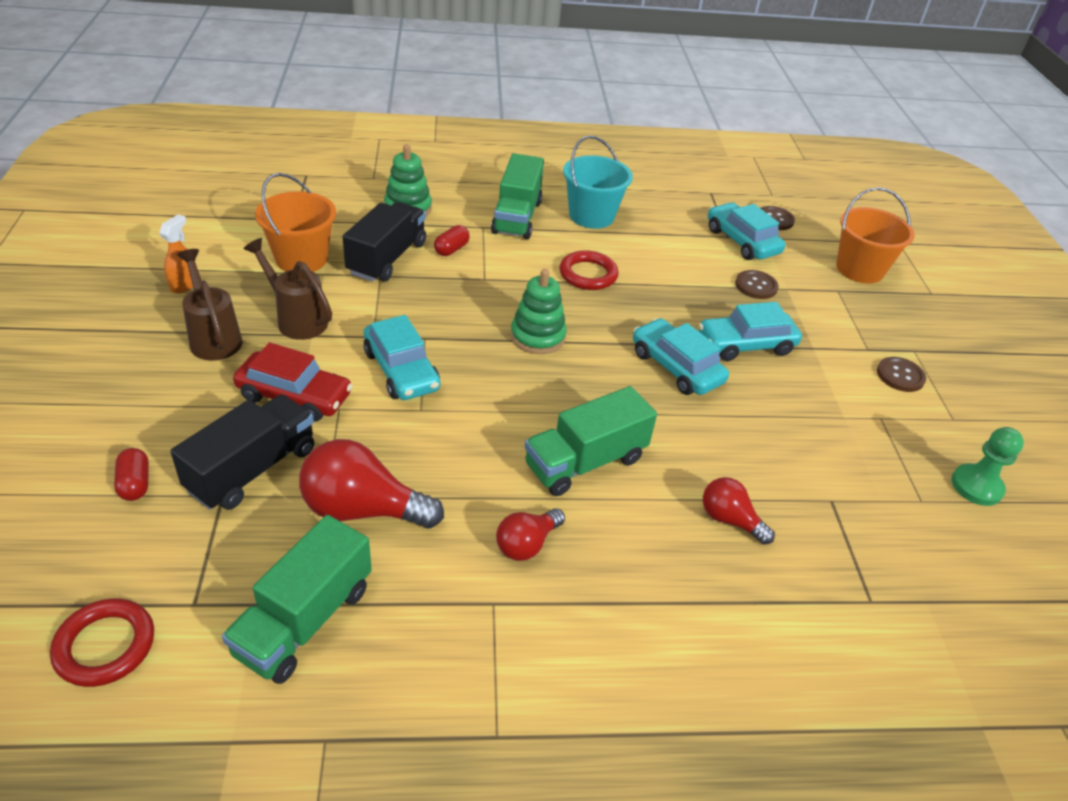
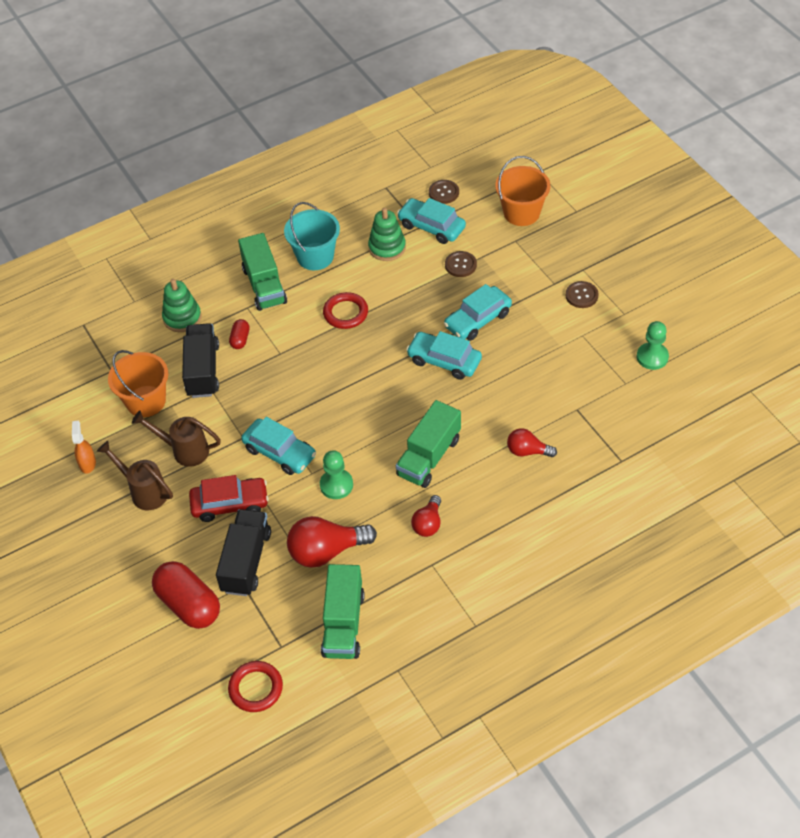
camera: 20 degrees left, 10 degrees up
red capsule [114,448,149,501] -> red capsule [152,561,220,629], size x2.11
green stacking toy [510,269,567,354] -> green stacking toy moved to [368,208,406,261]
none -> green pawn [320,450,353,499]

